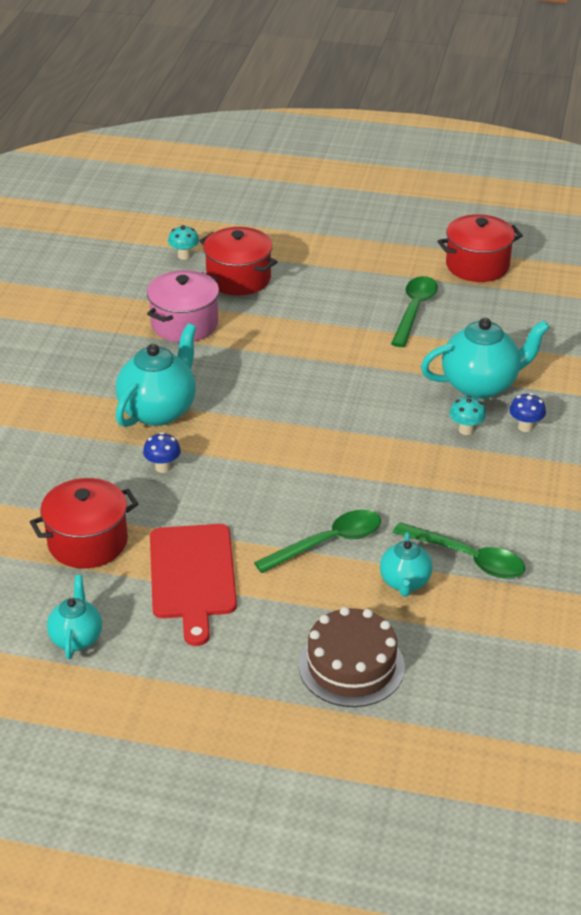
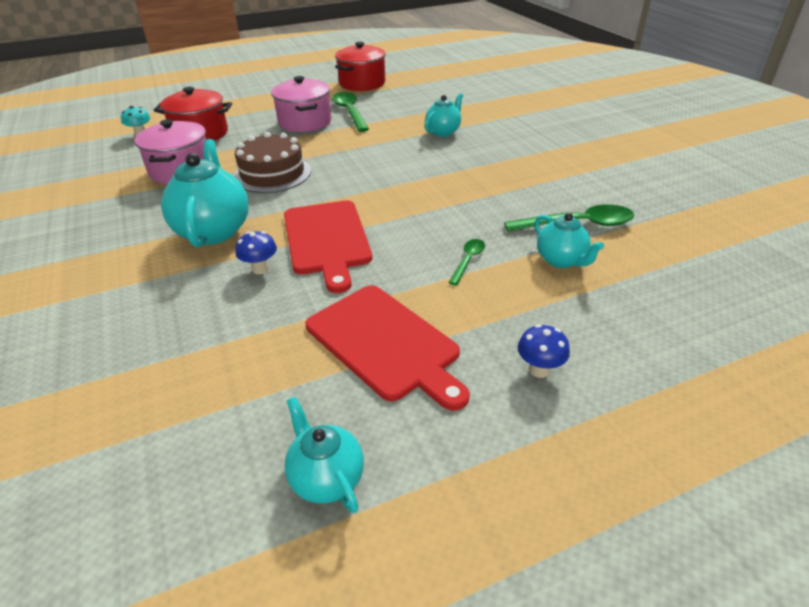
camera: 35 degrees left, 0 degrees up
red pot [30,478,138,568] -> none
green spoon [254,510,381,573] -> green spoon [449,239,485,286], size x0.54
brown cake [299,607,405,707] -> brown cake moved to [234,132,311,193]
turquoise teapot [421,318,550,399] -> turquoise teapot [425,93,463,137], size x0.58
turquoise mushroom [450,396,486,435] -> none
blue mushroom [509,393,546,432] -> blue mushroom moved to [518,324,570,378]
none -> pink pot [271,76,332,132]
none -> red cutting board [284,200,372,293]

